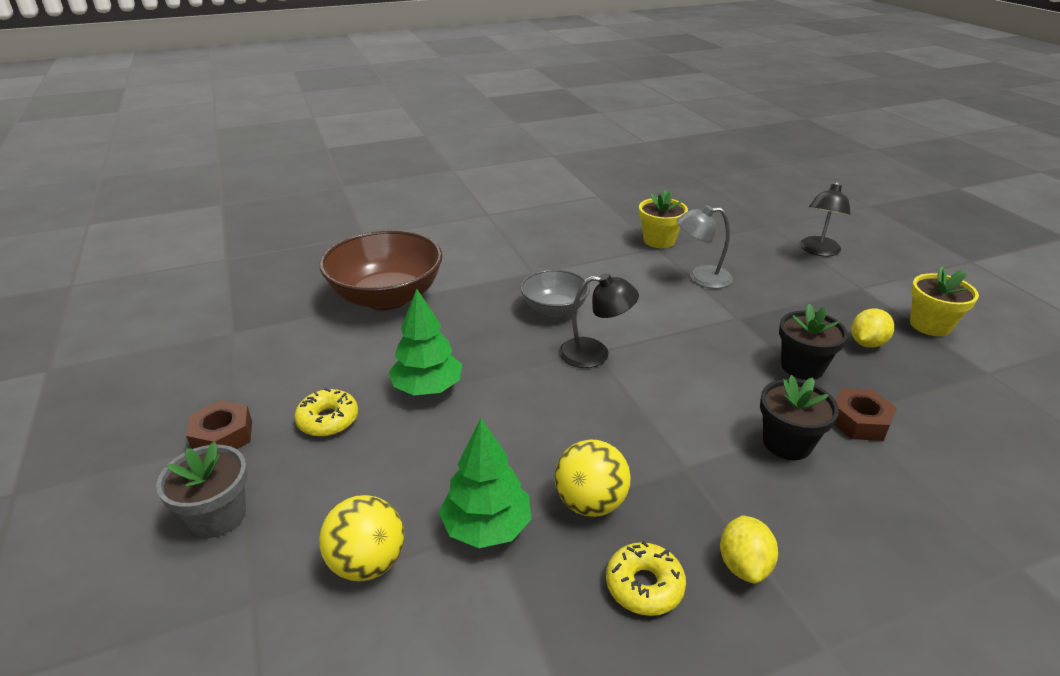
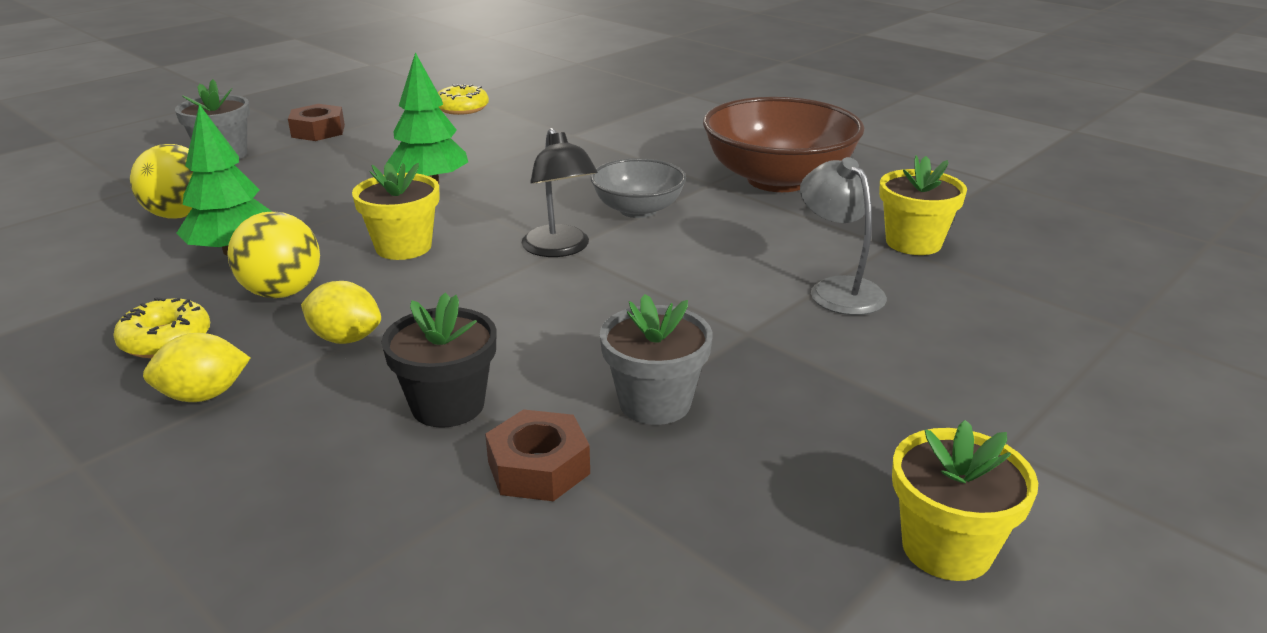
camera: 65 degrees right, 5 degrees down
yellow donut [295,388,358,437] -> yellow donut moved to [438,84,489,115]
brown bowl [320,230,443,310] -> brown bowl moved to [703,97,864,192]
black flower pot [779,304,848,380] -> grey flower pot [600,294,713,425]
black lamp [800,181,851,256] -> none
yellow lemon [851,309,894,348] -> yellow lemon moved to [301,281,381,344]
none -> yellow flower pot [352,162,439,260]

